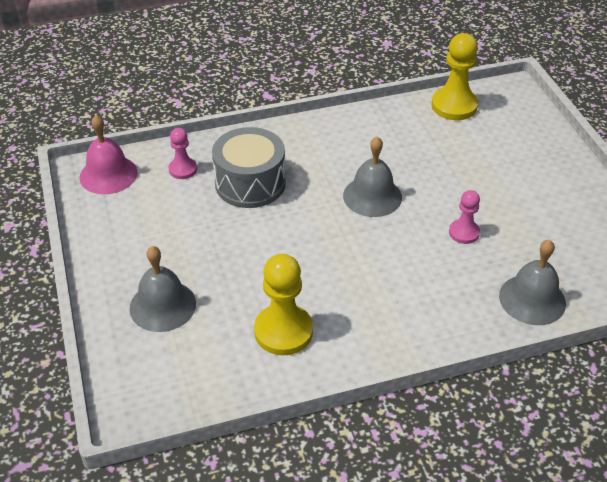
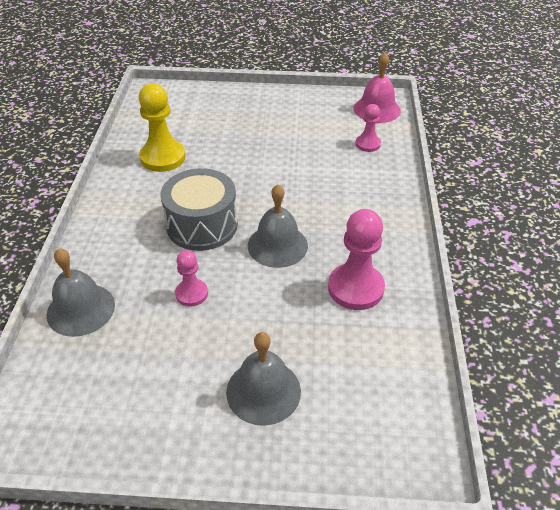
camera: 110 degrees right, 0 degrees up
grey bell [130,246,196,332] -> grey bell moved to [226,332,301,426]
grey drum [212,127,286,208] -> grey drum moved to [161,168,238,251]
yellow pawn [431,33,478,120] -> none
none -> pink pawn [328,209,385,310]

